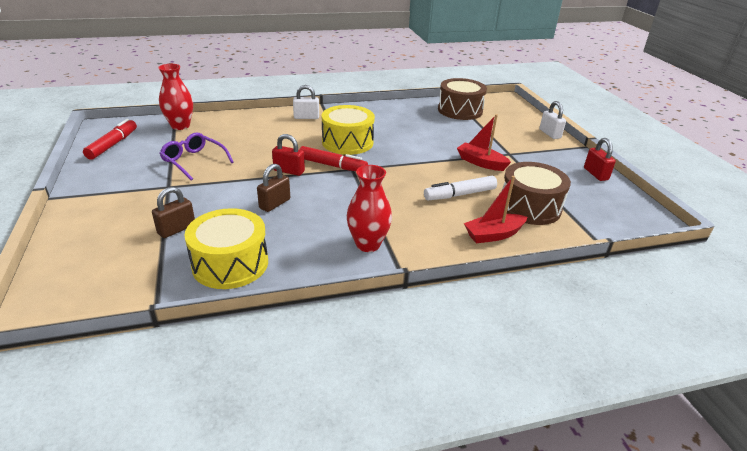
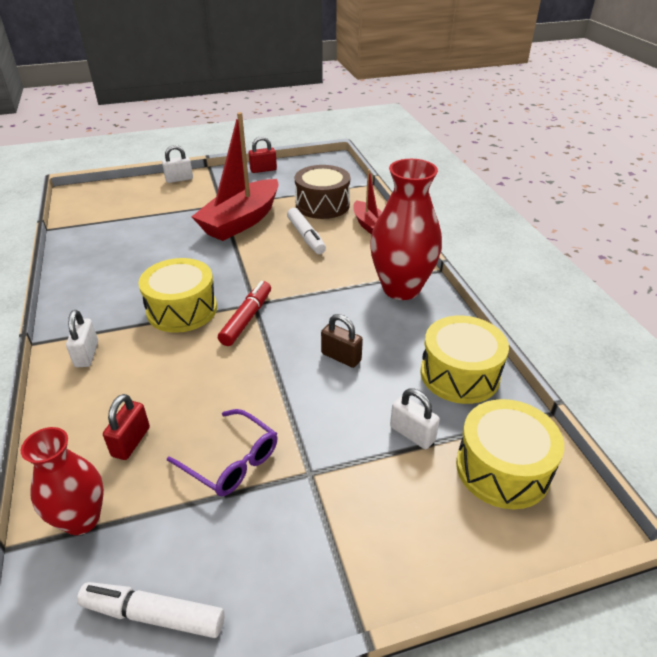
camera: 90 degrees left, 5 degrees up
red marker [83,119,137,160] -> white marker [77,582,225,638]
brown padlock [152,187,195,238] -> white padlock [390,388,440,449]
purple glasses [159,133,234,181] -> purple glasses turned 90 degrees counterclockwise [167,409,278,497]
red padlock [272,134,305,176] -> red padlock moved to [103,394,150,460]
red vase [347,165,392,252] -> red vase [370,159,442,300], size x1.62
brown drum [438,78,487,120] -> none
red boat [457,114,511,171] -> red boat [191,112,278,241], size x1.88
none -> yellow drum [456,399,564,509]

